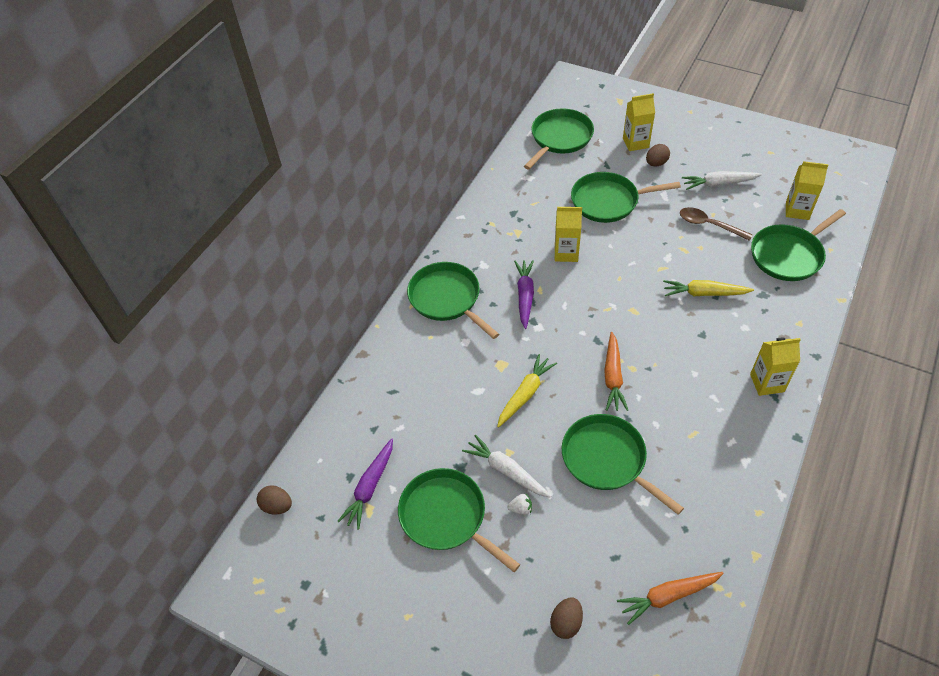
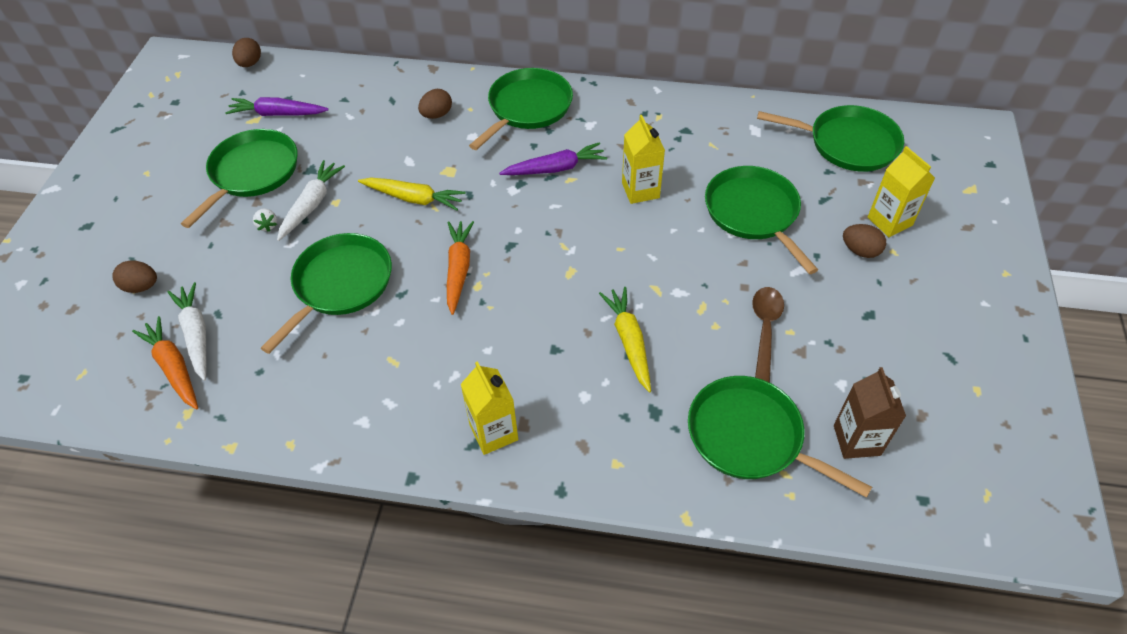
camera: 70 degrees right, 0 degrees up
orange carrot [604,332,628,411] -> orange carrot turned 105 degrees clockwise [447,221,474,315]
white carrot [682,171,762,190] -> white carrot moved to [168,282,207,381]
yellow carton [786,161,829,220] -> brown carton [834,367,906,459]
none -> brown egg [418,89,452,119]

